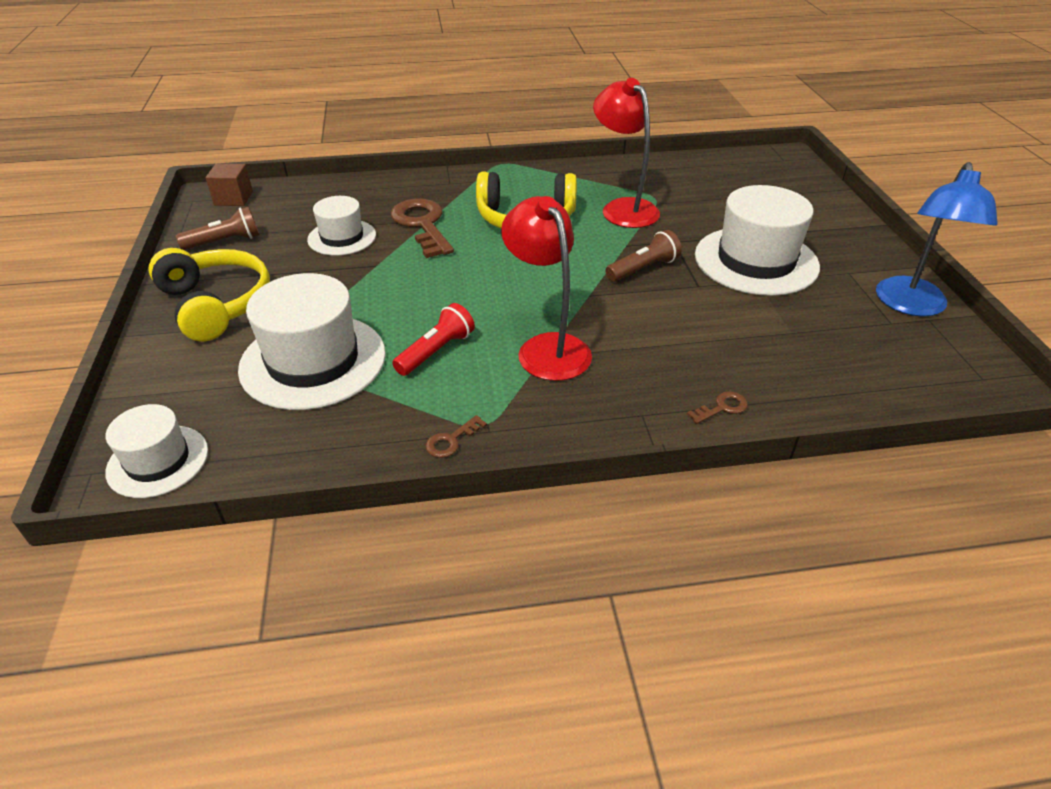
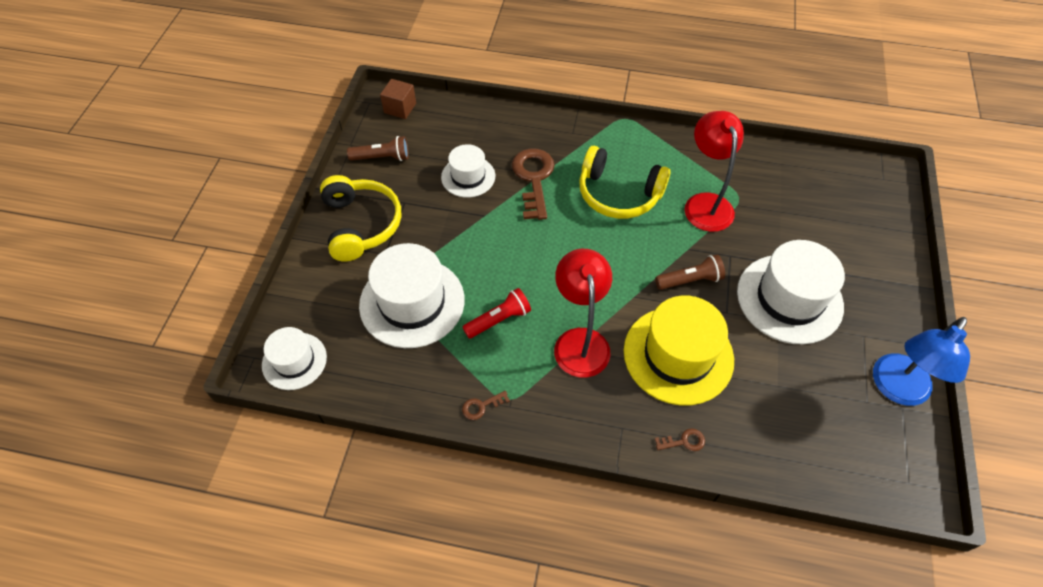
camera: 20 degrees right, 15 degrees up
none -> yellow hat [624,296,734,405]

